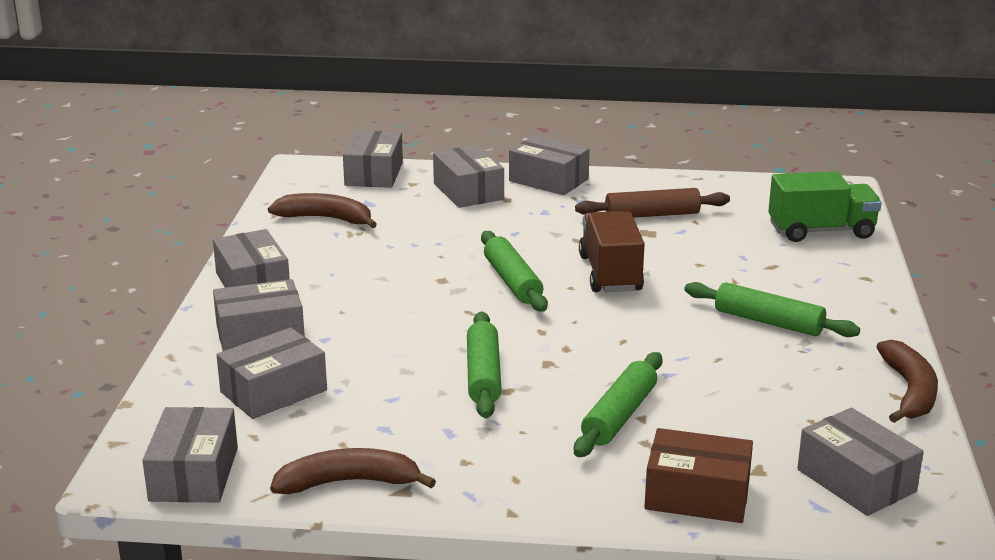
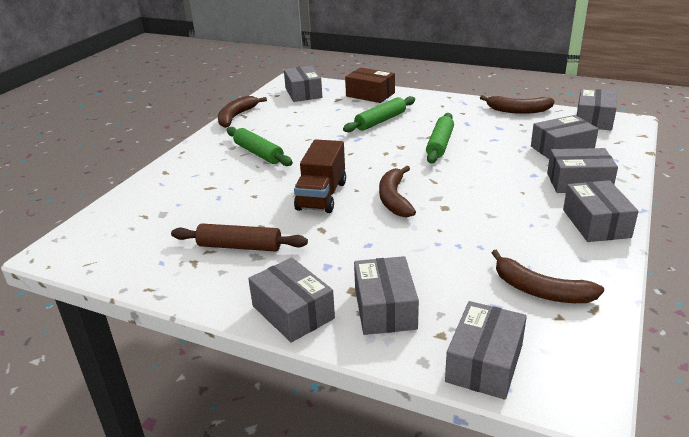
camera: 160 degrees left, 5 degrees up
green rolling pin [481,231,548,312] -> brown banana [379,166,416,217]
green truck [768,171,882,242] -> none

